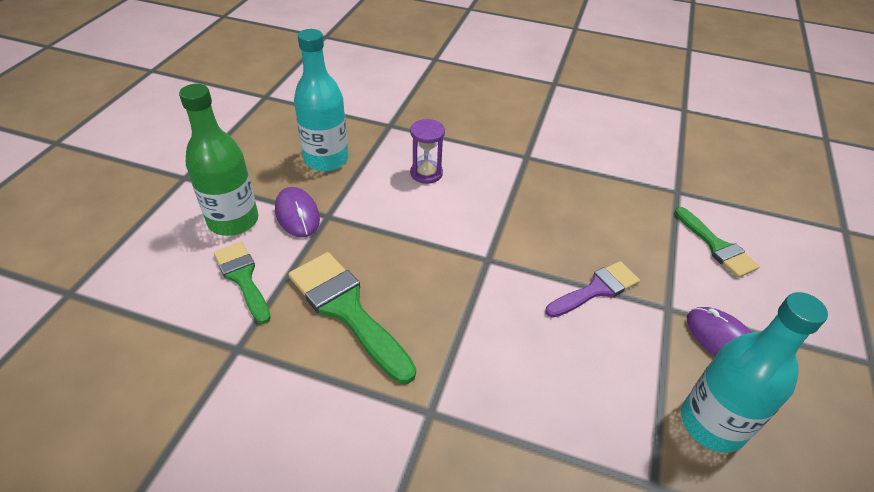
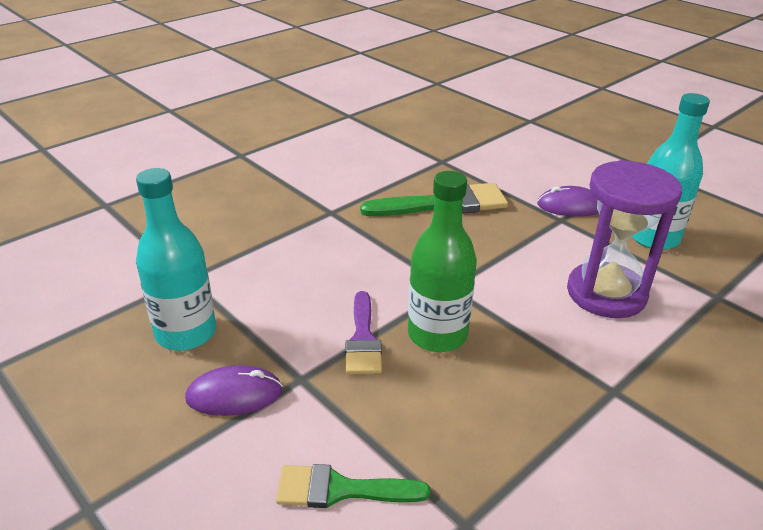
camera: 120 degrees right, 10 degrees down
green bottle [179,84,258,236] -> green bottle moved to [408,171,477,352]
green brush [214,242,271,324] -> none
purple hourglass [410,119,445,184] -> purple hourglass [567,160,682,318], size x1.95

